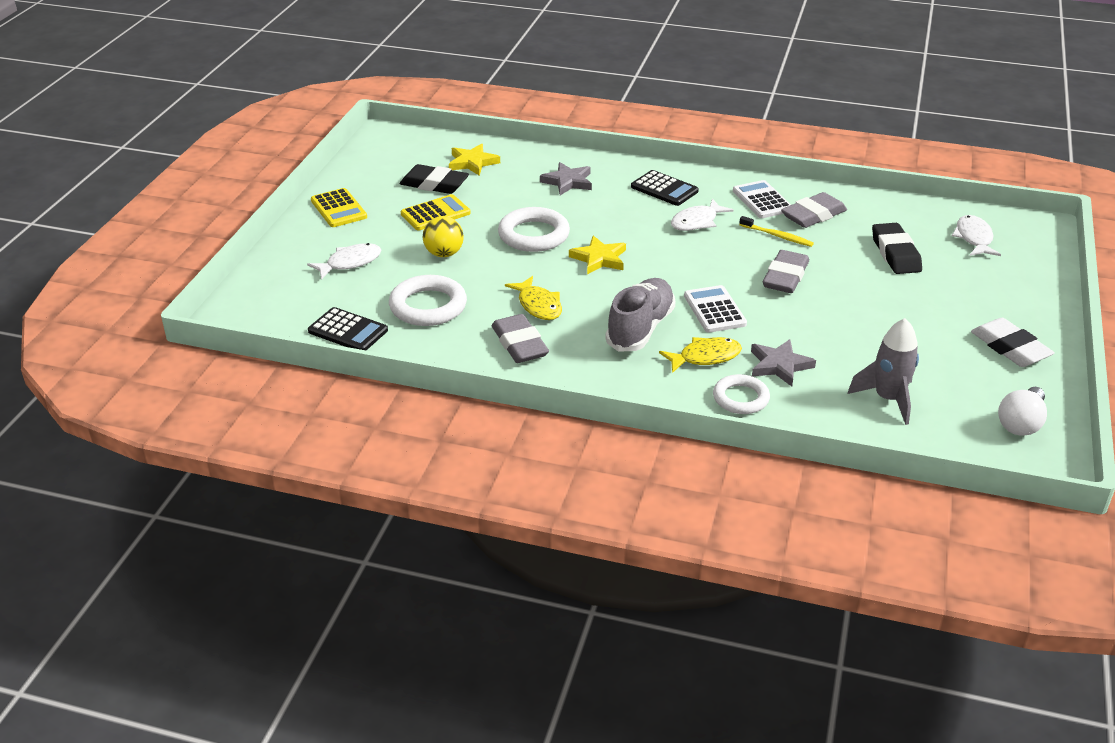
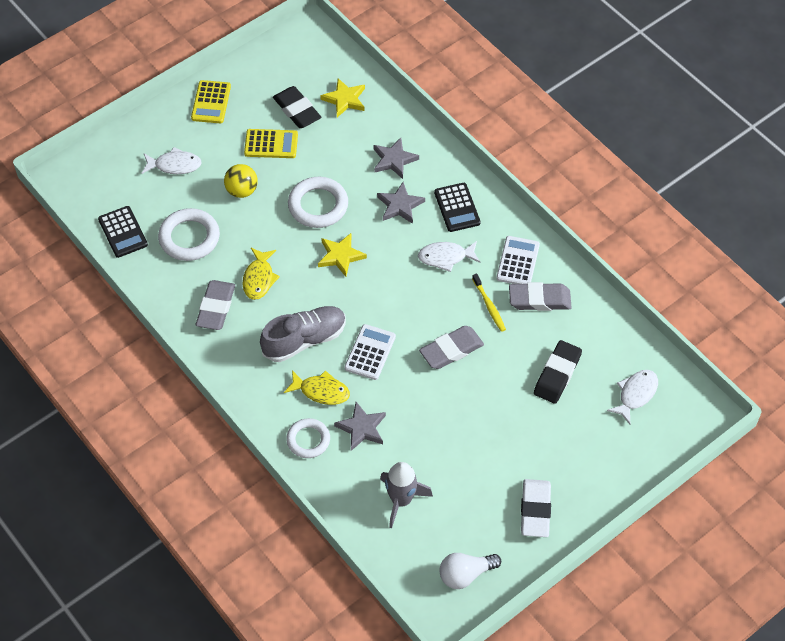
camera: 35 degrees right, 20 degrees up
none -> grey star [377,182,425,224]

